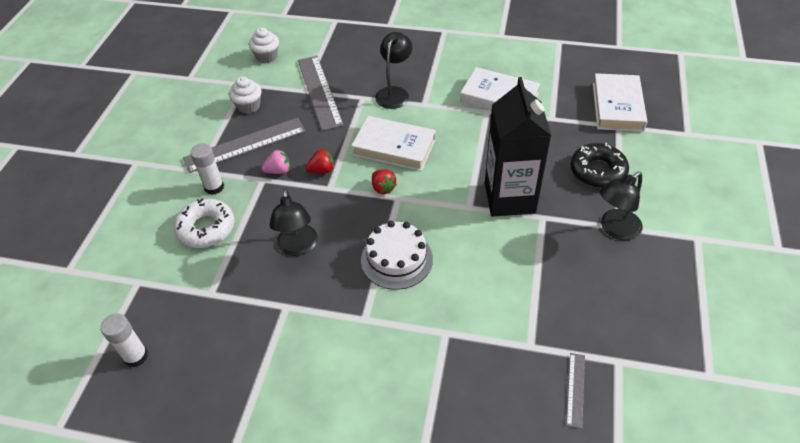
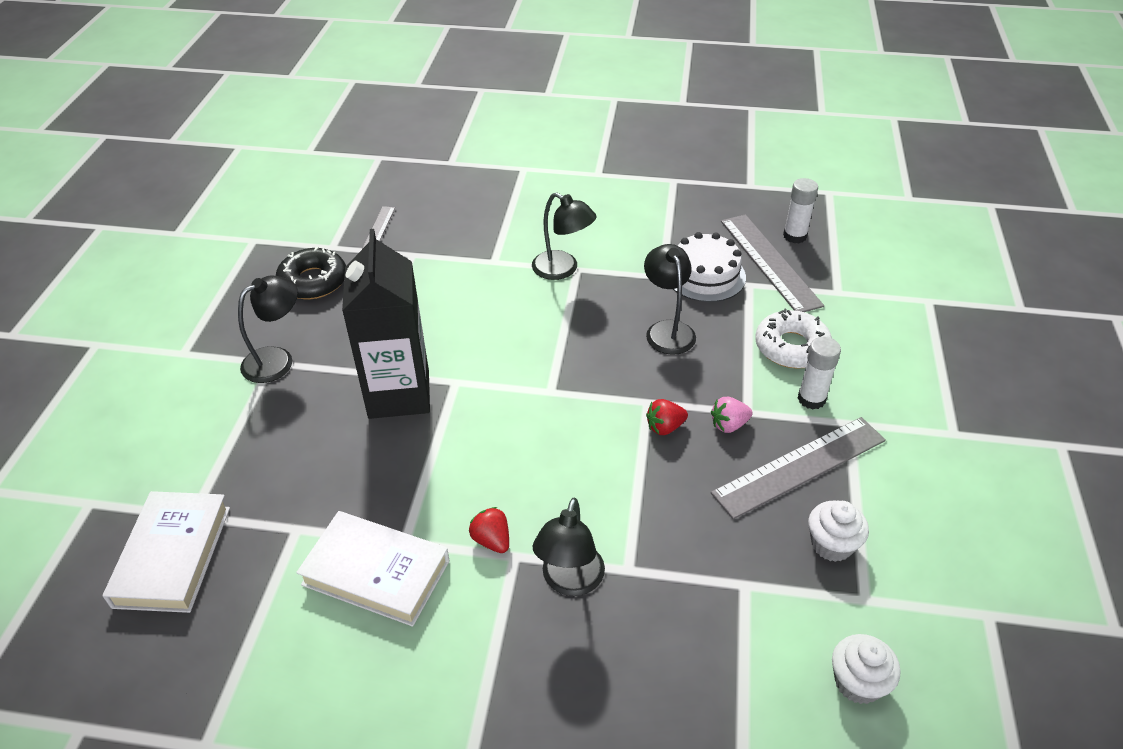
camera: 175 degrees right, 5 degrees down
grey ruler [298,56,344,131] -> grey ruler moved to [721,214,824,312]
white book [351,116,436,171] -> none
white cake [361,221,433,290] -> white cake moved to [673,232,746,302]
red strawberry [372,170,397,194] -> red strawberry moved to [469,507,509,553]
black donut [570,143,629,188] -> black donut moved to [276,247,346,299]
none -> black lamp [532,192,597,280]

